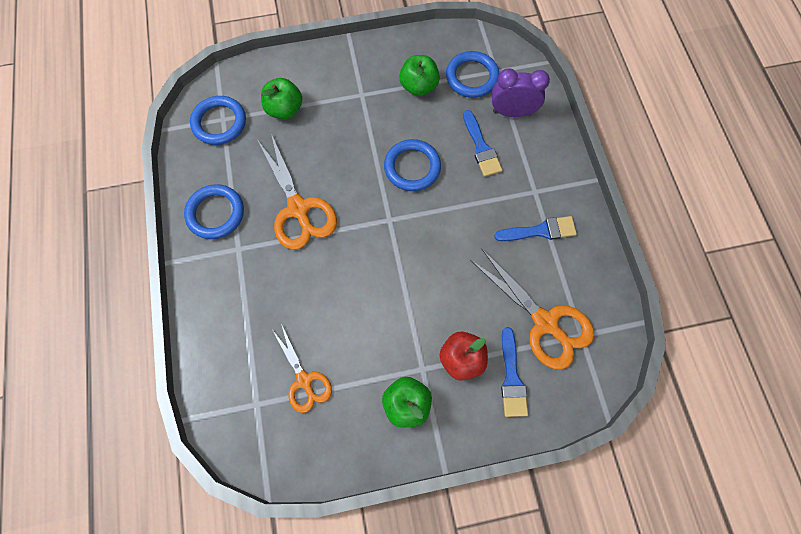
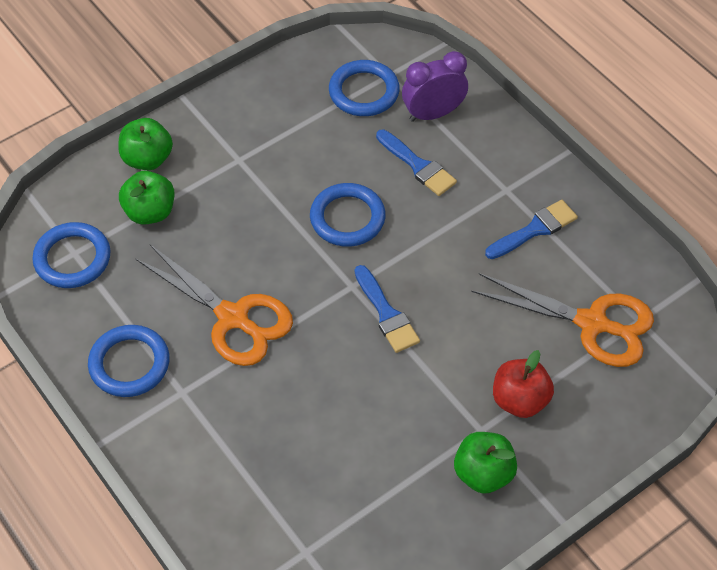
camera: 25 degrees left, 15 degrees down
orange scissors [273,324,332,413] -> none
green apple [399,55,440,96] -> green apple moved to [118,118,173,170]
blue brush [501,327,528,417] -> blue brush moved to [354,265,420,353]

